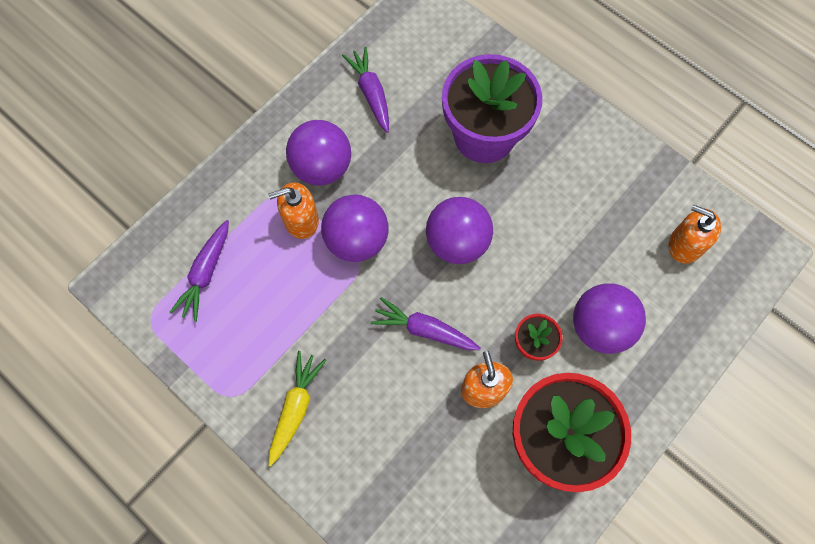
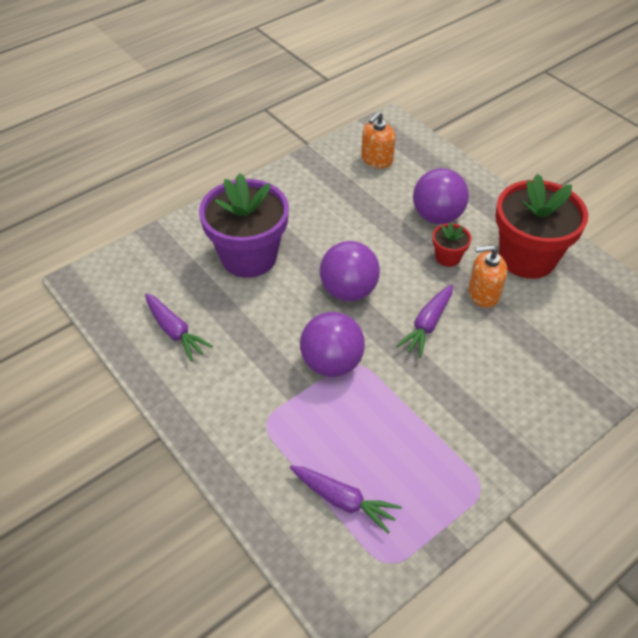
camera: 80 degrees left, 20 degrees down
orange soap dispenser [268,182,319,239] -> none
yellow carrot [269,351,327,466] -> none
purple ball [286,120,351,186] -> none
purple carrot [342,47,389,133] -> purple carrot turned 120 degrees counterclockwise [145,293,213,362]

